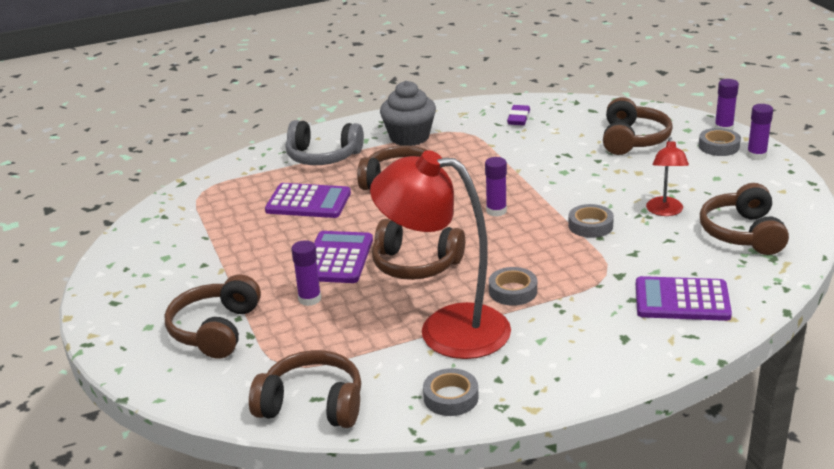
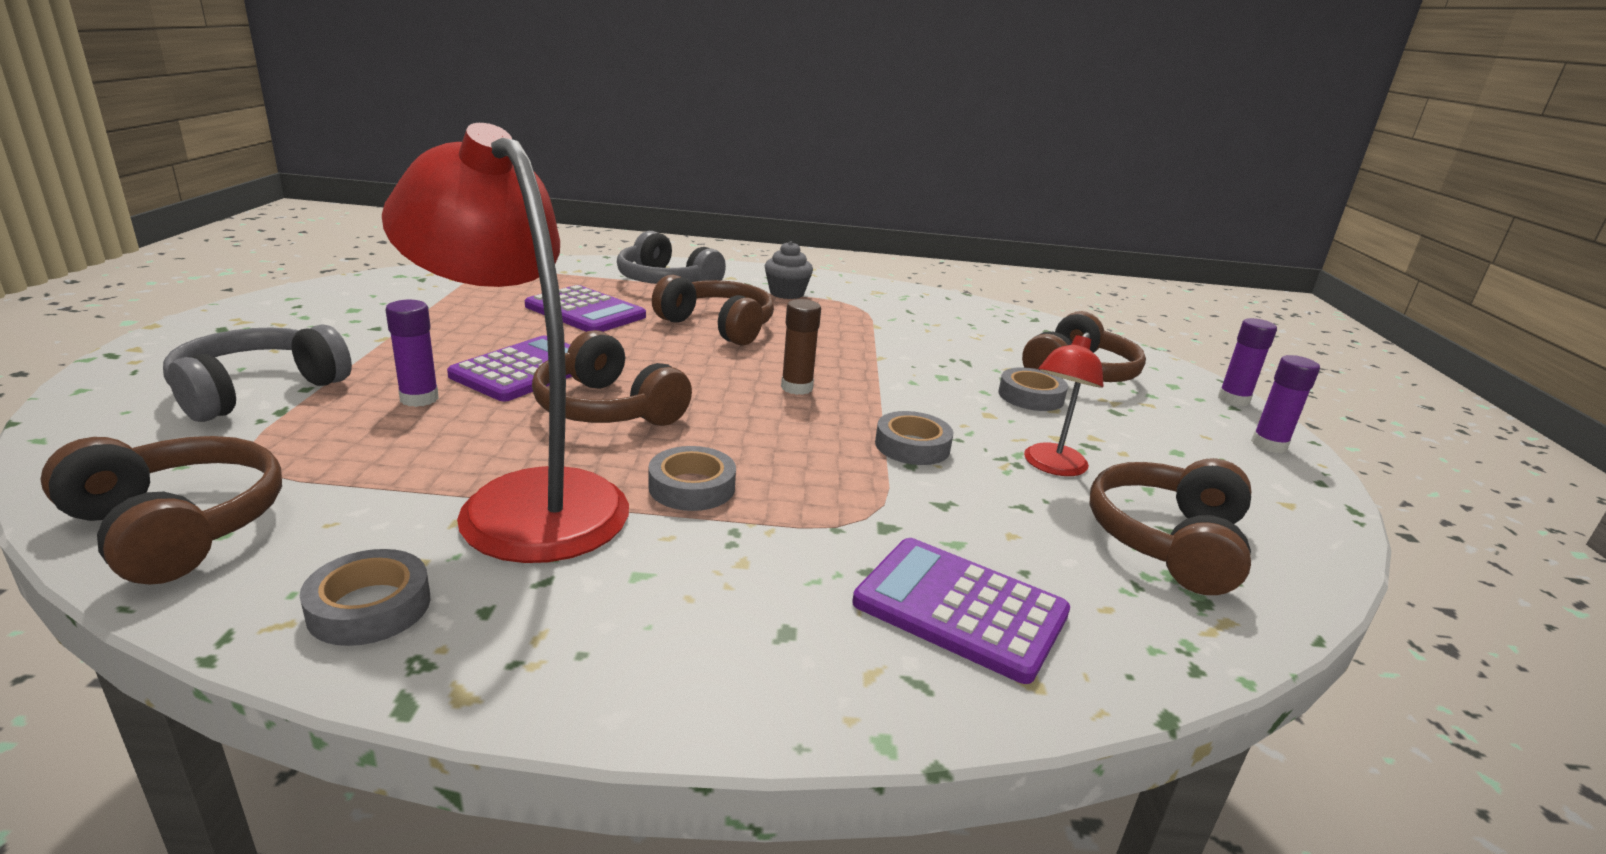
camera: 20 degrees right, 5 degrees down
brown headphones [165,274,261,359] -> grey headphones [163,324,352,422]
grey cupcake [380,81,436,146] -> grey cupcake [765,241,813,299], size x0.65
purple glue stick [485,157,507,217] -> brown glue stick [781,299,821,395]
purple eraser [507,105,530,125] -> none
grey tape [699,128,741,156] -> grey tape moved to [999,367,1068,411]

